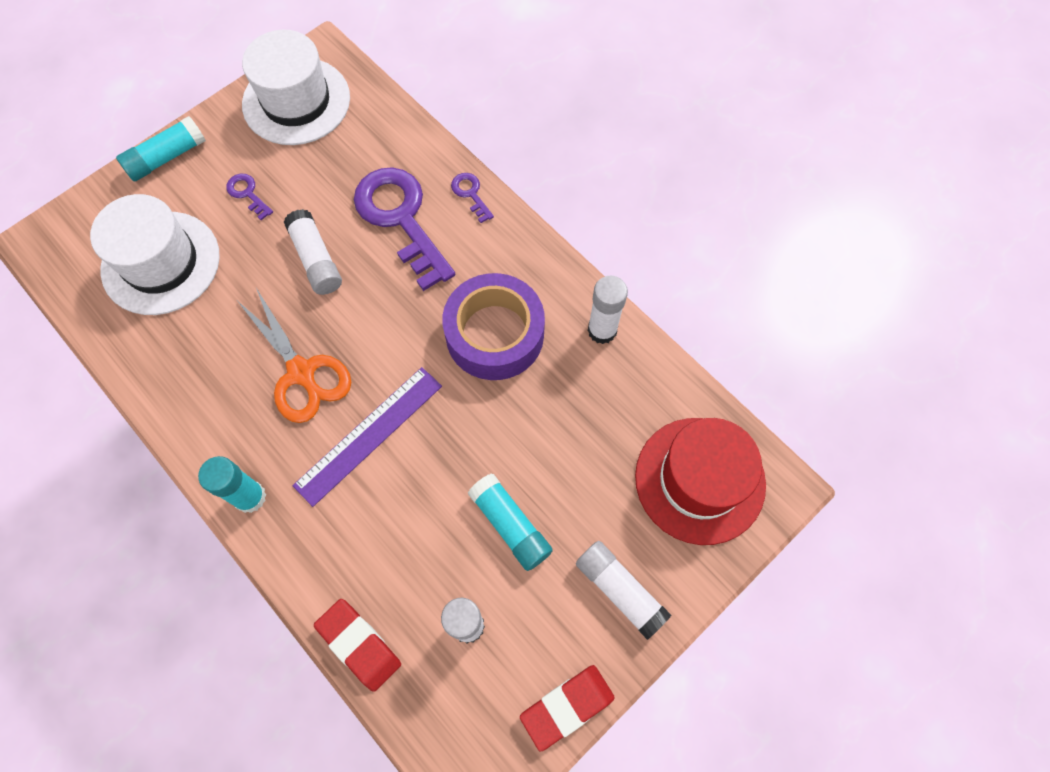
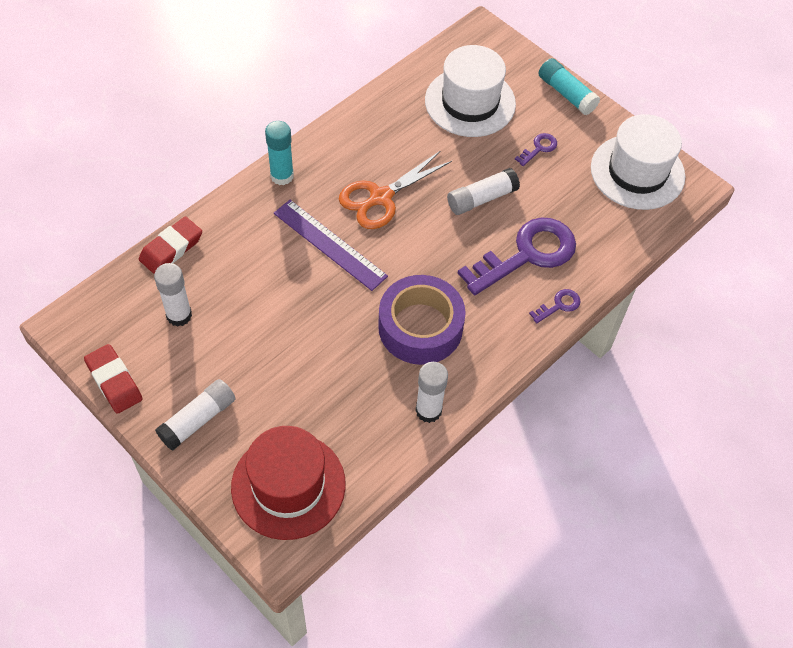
camera: 85 degrees right, 10 degrees down
turquoise glue stick [468,473,553,571] -> none

